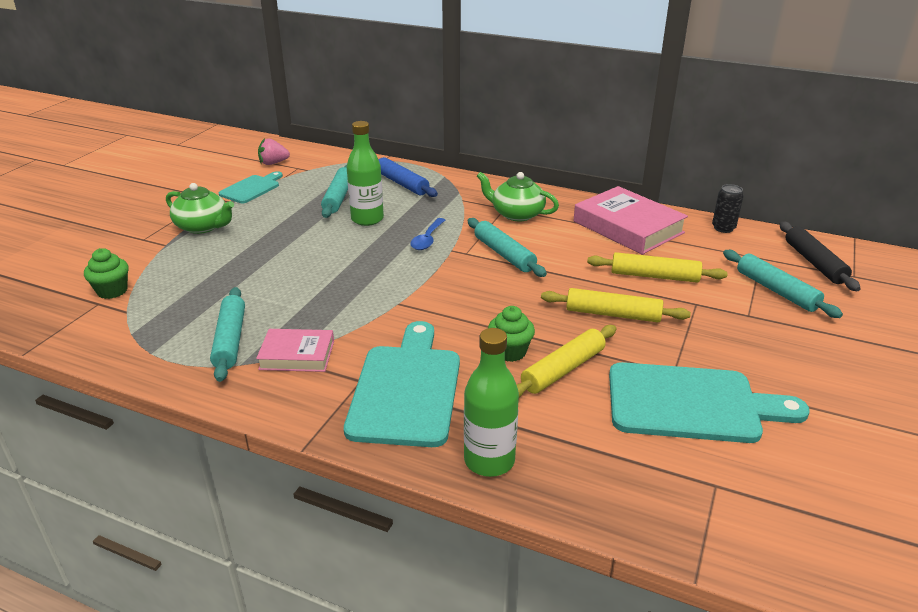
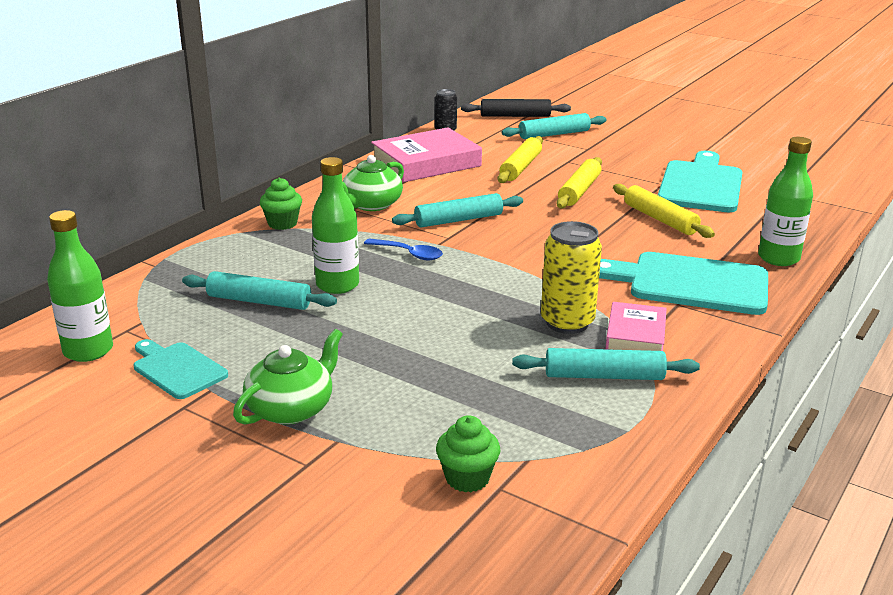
camera: 80 degrees left, 5 degrees down
pink strawberry [258,138,290,165] -> green bottle [47,210,113,362]
blue rolling pin [378,157,438,197] -> none
green cupcake [488,306,535,362] -> green cupcake moved to [260,177,302,230]
none -> yellow can [541,221,602,334]

